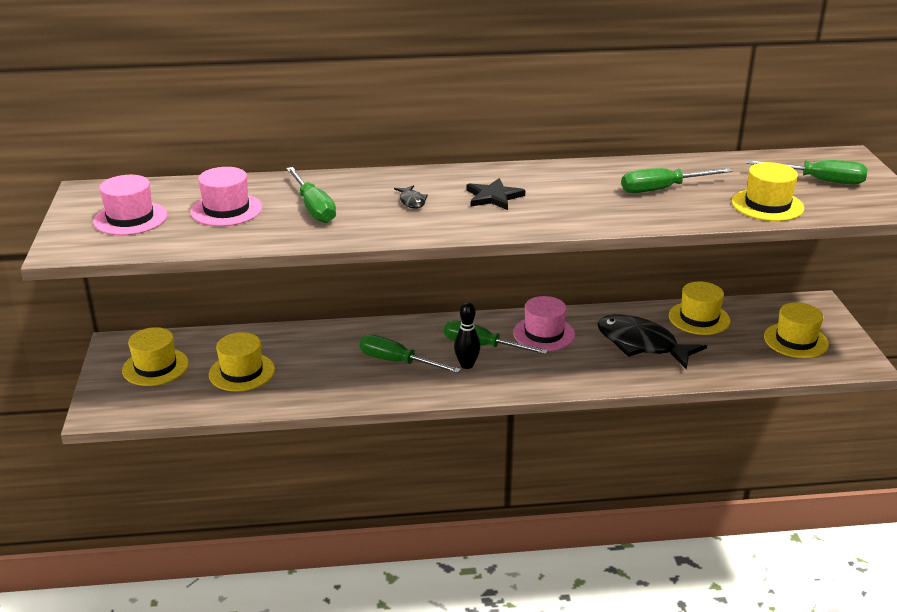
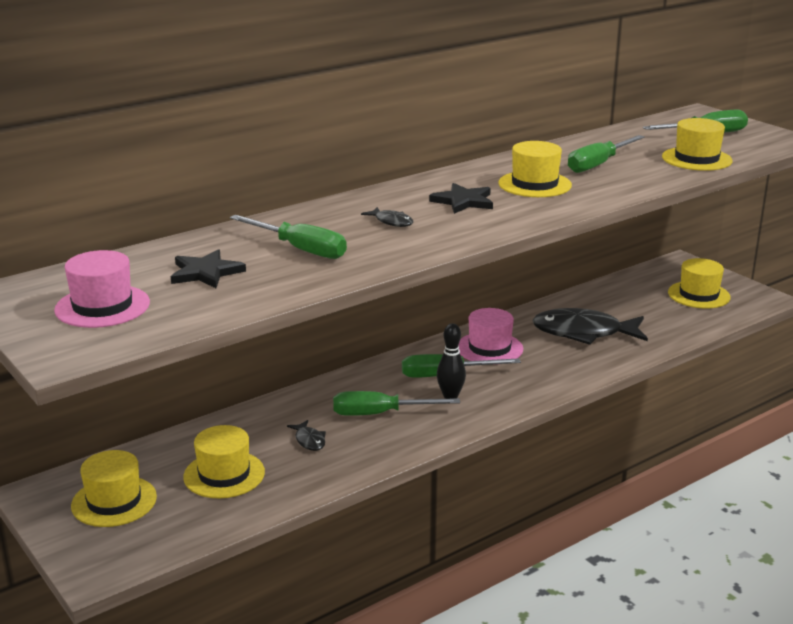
camera: 30 degrees left, 5 degrees down
pink hat [190,167,263,226] -> black star [171,249,246,288]
yellow hat [669,281,731,335] -> yellow hat moved to [498,141,572,197]
none -> black fish [287,420,326,451]

